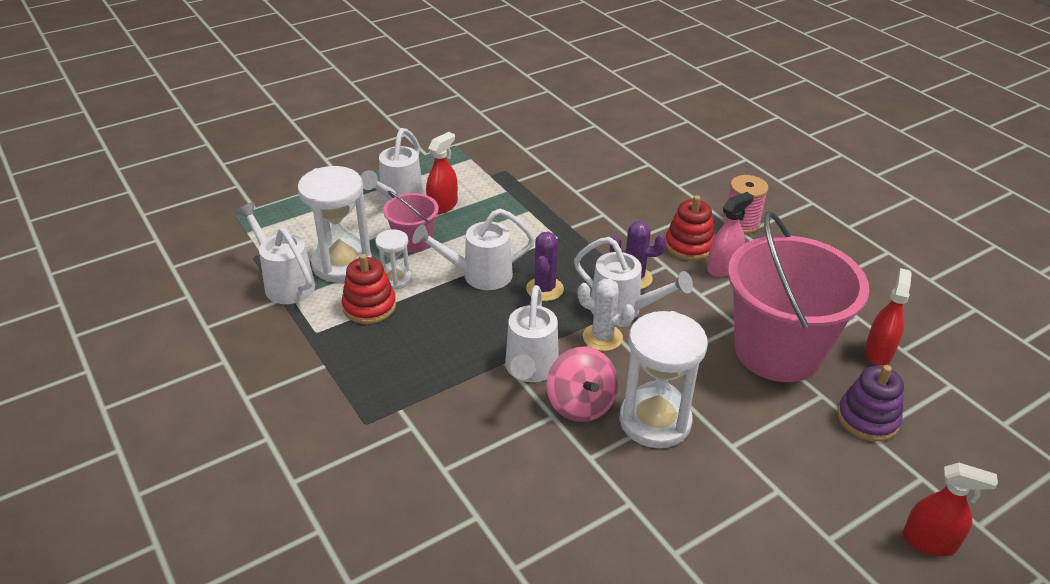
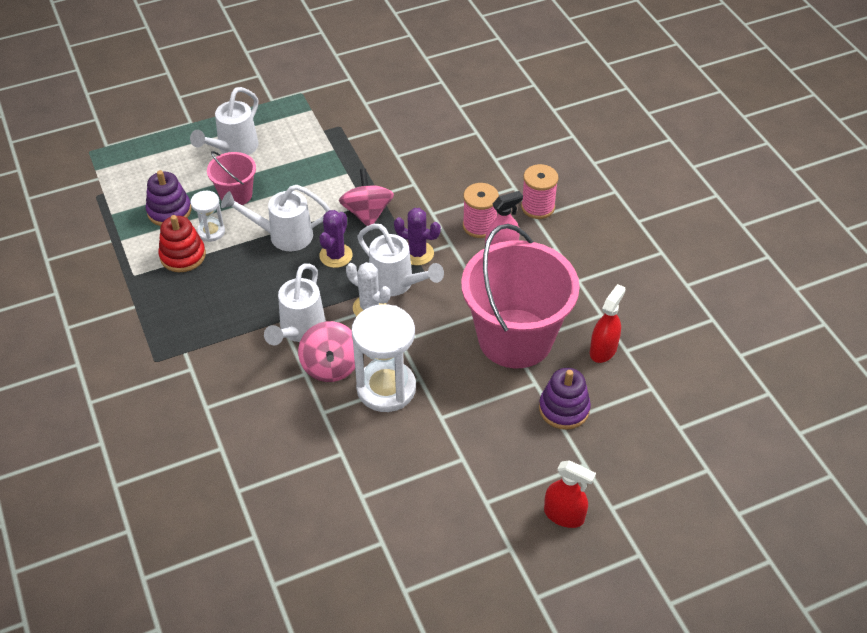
camera: 10 degrees right, 10 degrees up
white watering can [236,202,315,304] -> none
white hourglass [297,166,372,282] -> purple stacking toy [146,170,191,226]
red spray bottle [426,132,458,214] -> none
red stacking toy [666,195,715,261] -> pink spool [463,183,499,238]
none -> pink spinning top [339,169,394,226]

